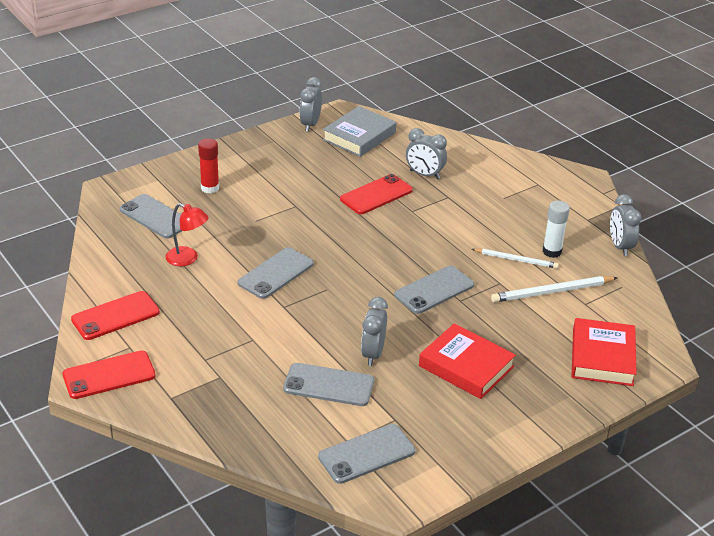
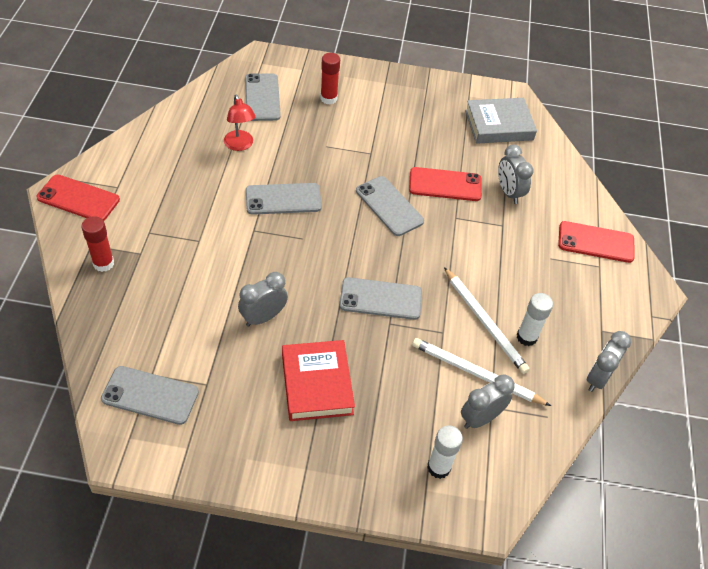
camera: 40 degrees right, 15 degrees up
red phone [71,291,160,340] -> red phone moved to [558,221,635,263]
grey phone [283,363,374,406] -> grey phone moved to [356,176,424,236]
grey clock [299,77,322,132] -> grey clock moved to [461,374,515,429]
white pencil [472,248,559,269] -> white pencil [444,267,530,374], size x1.50
red book [572,318,637,386] -> white glue stick [427,426,463,479]
none -> red glue stick [81,216,114,272]

